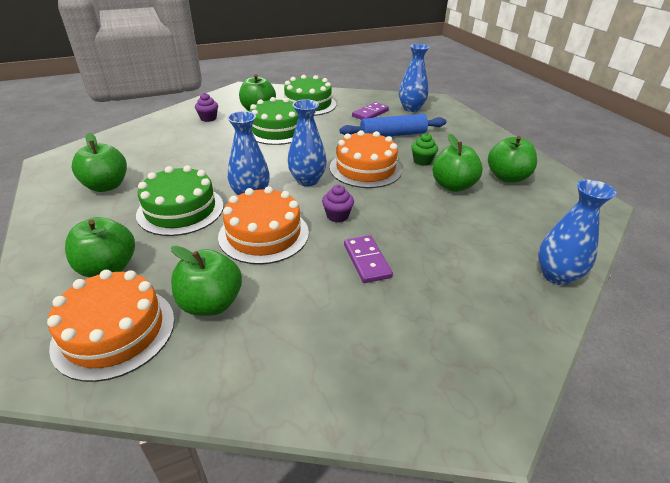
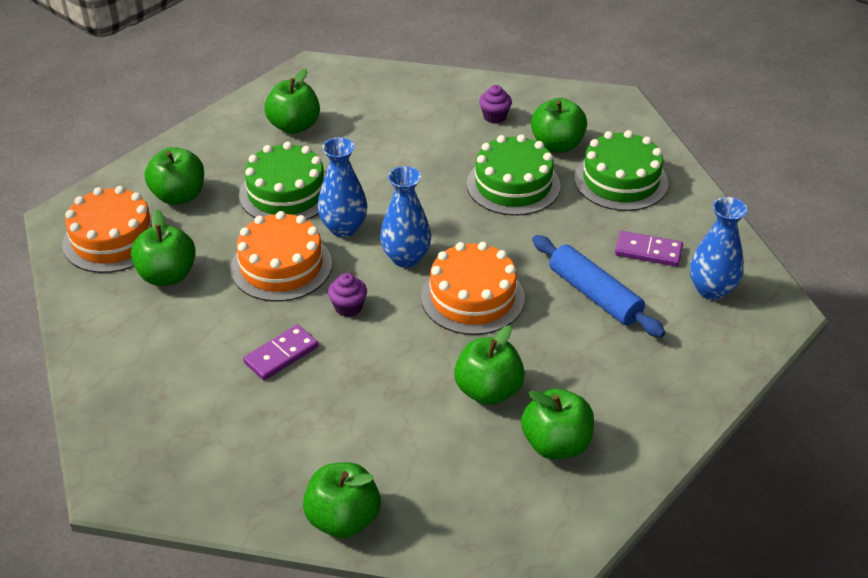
camera: 65 degrees right, 5 degrees up
green cupcake [411,133,438,166] -> none
blue vase [538,180,616,285] -> green apple [303,462,381,538]

